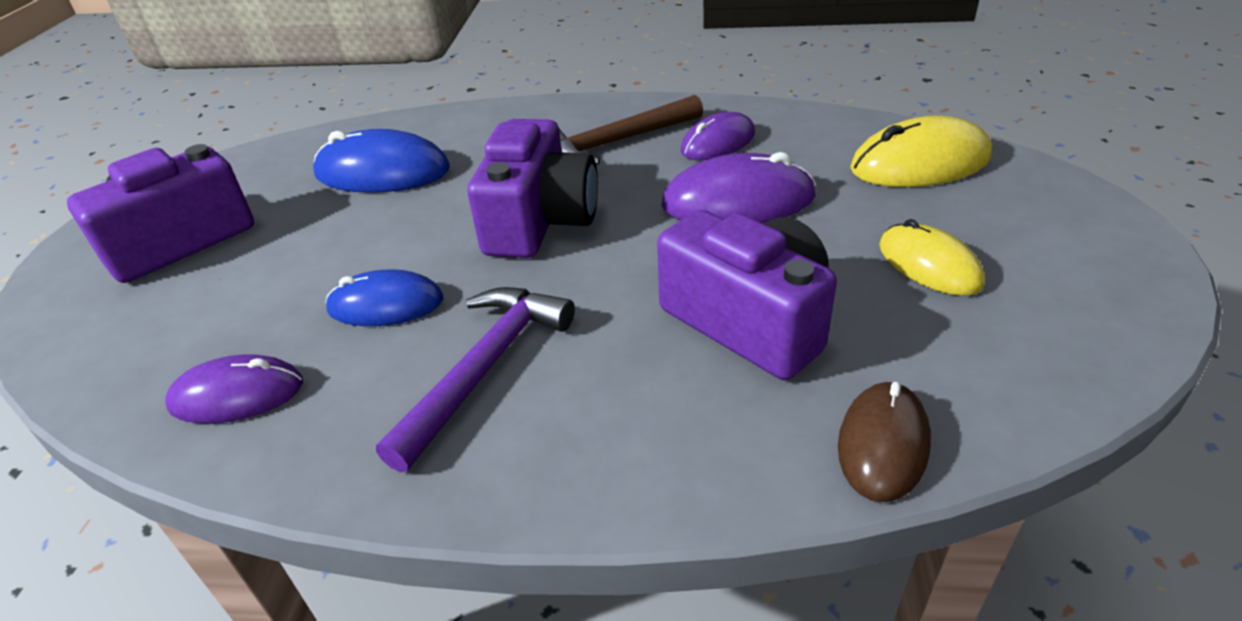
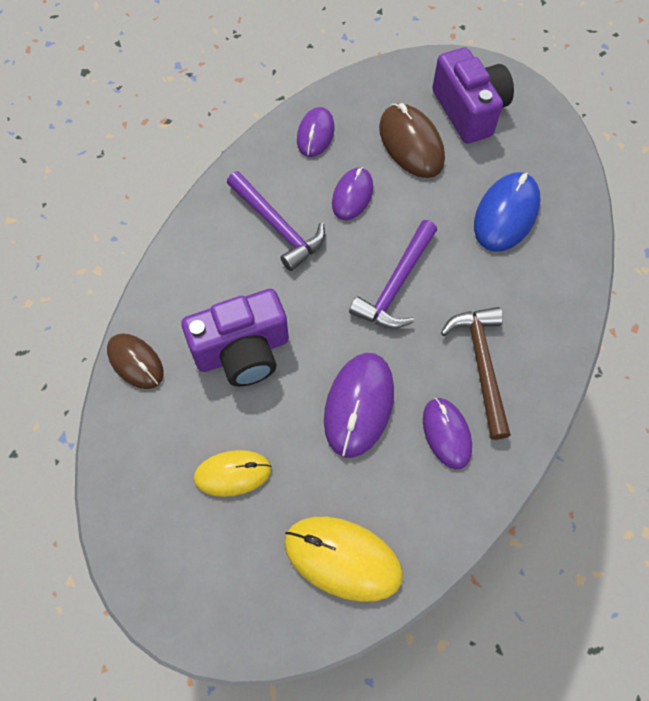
camera: 110 degrees right, 25 degrees up
blue mouse [325,269,444,326] -> purple mouse [332,167,373,220]
purple camera [467,119,598,258] -> purple hammer [349,220,437,329]
yellow mouse [850,116,992,187] -> yellow mouse turned 75 degrees counterclockwise [284,517,403,602]
none -> brown mouse [379,103,445,178]

